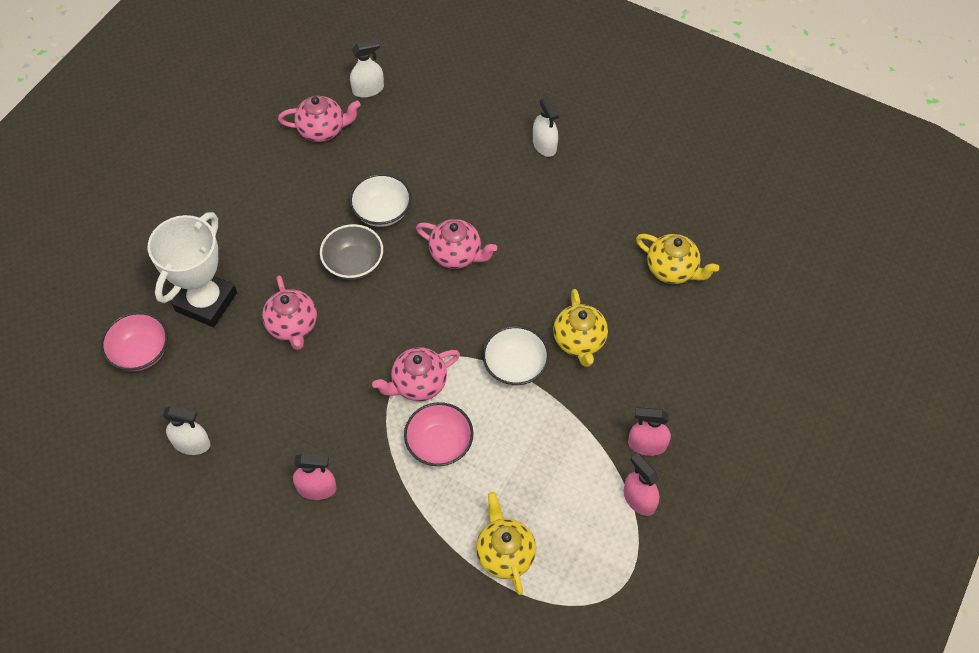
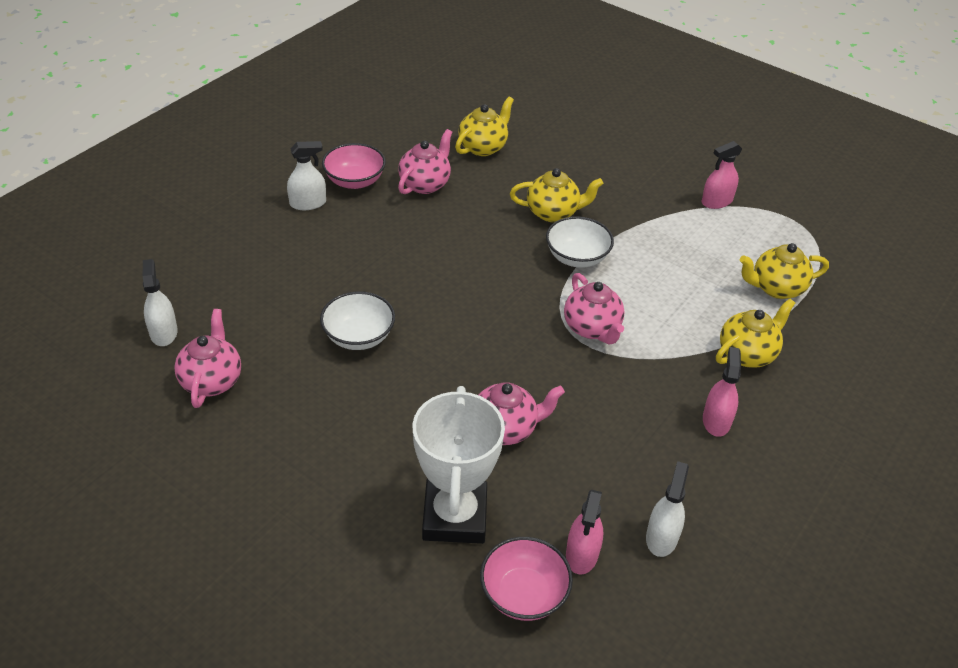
camera: 85 degrees left, 15 degrees down
white trophy [148,212,237,327] -> white trophy turned 60 degrees clockwise [412,386,505,544]
grey bowl [320,224,383,280] -> none
pink bowl [404,402,474,466] -> pink bowl moved to [322,143,386,189]
pink teapot [416,219,497,269] -> pink teapot moved to [398,129,452,194]
pink spray bottle [628,407,671,456] -> pink spray bottle moved to [566,489,603,574]
none -> yellow teapot [716,298,795,368]

